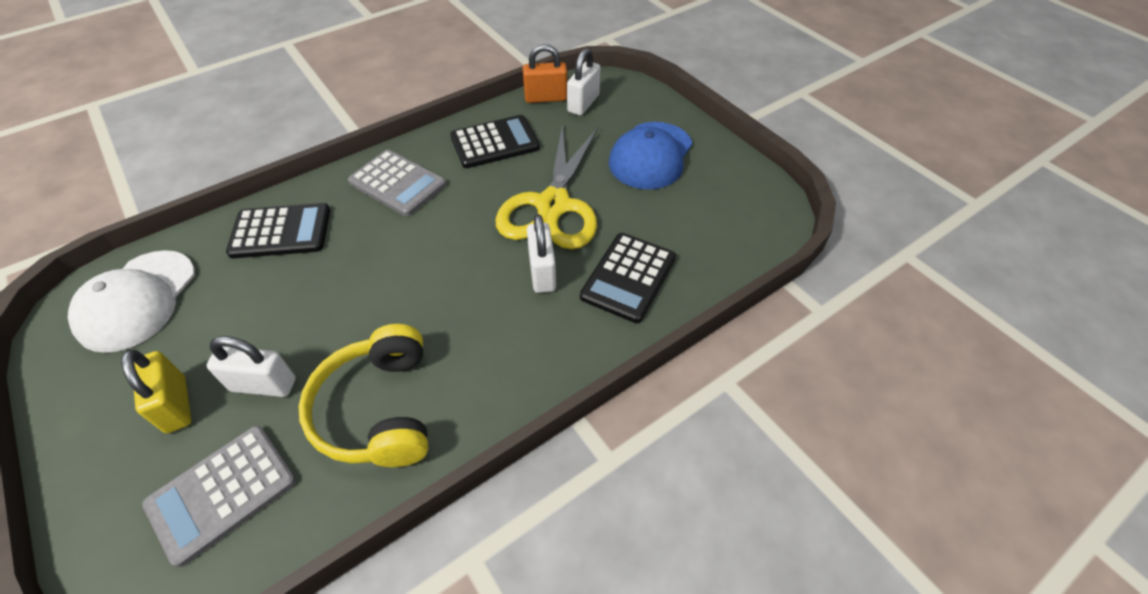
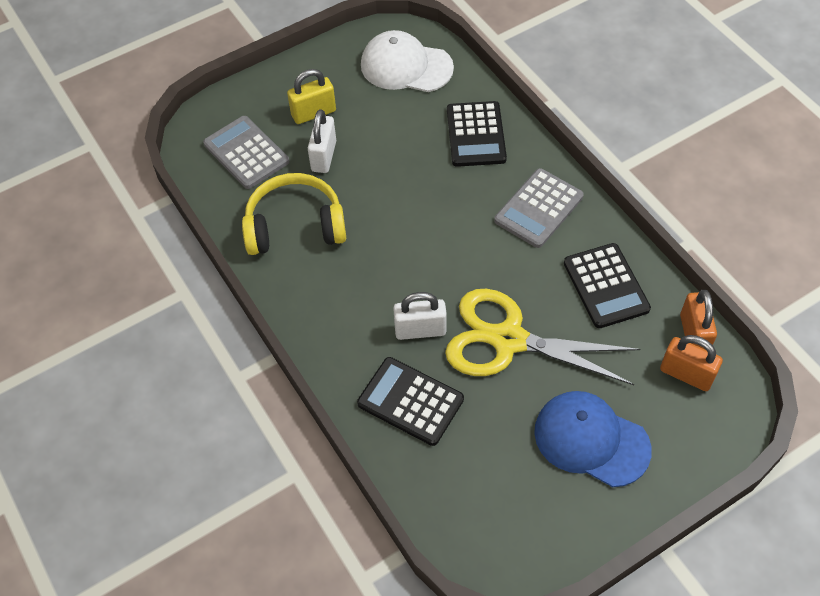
camera: 95 degrees right, 5 degrees up
white padlock [567,48,601,116] -> orange padlock [660,335,723,391]

